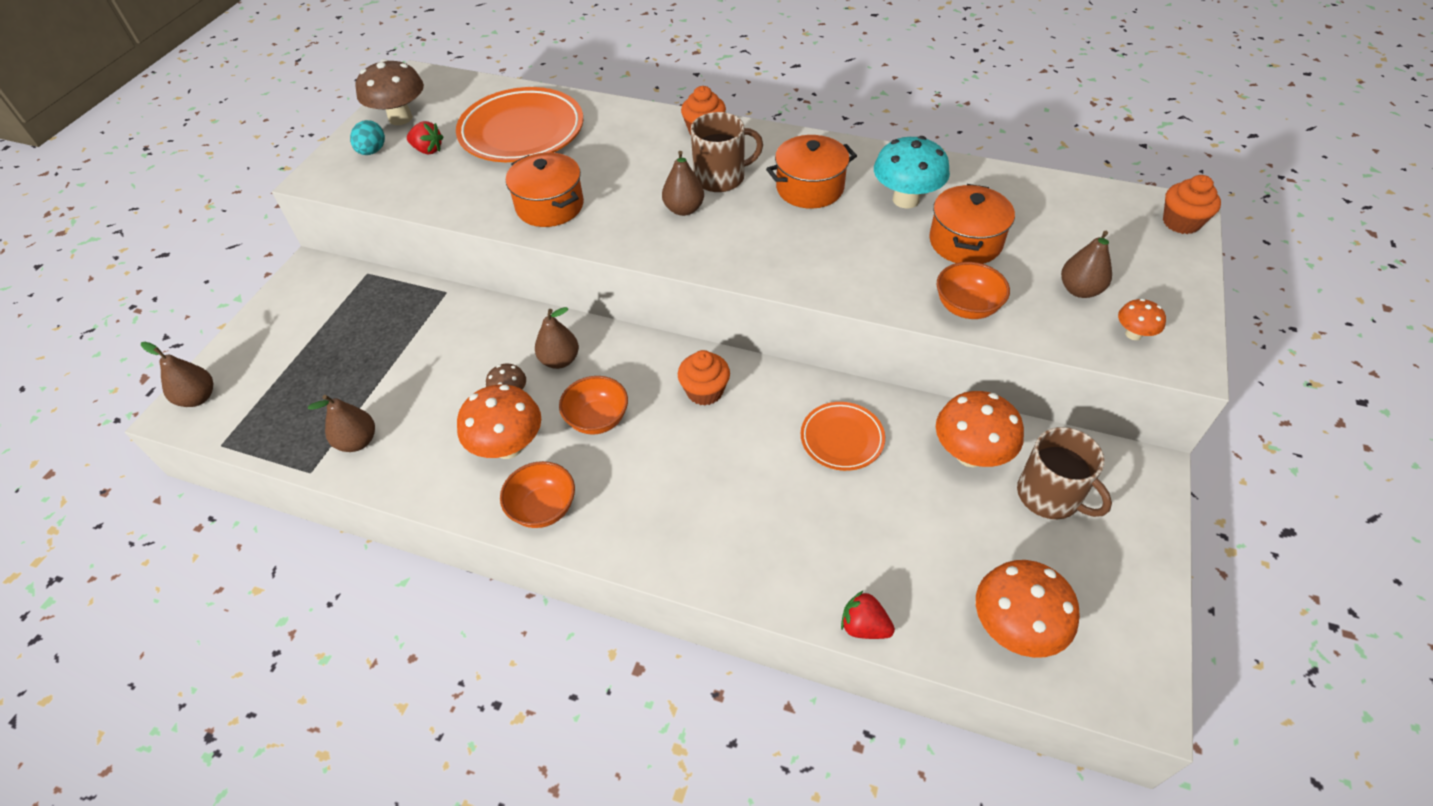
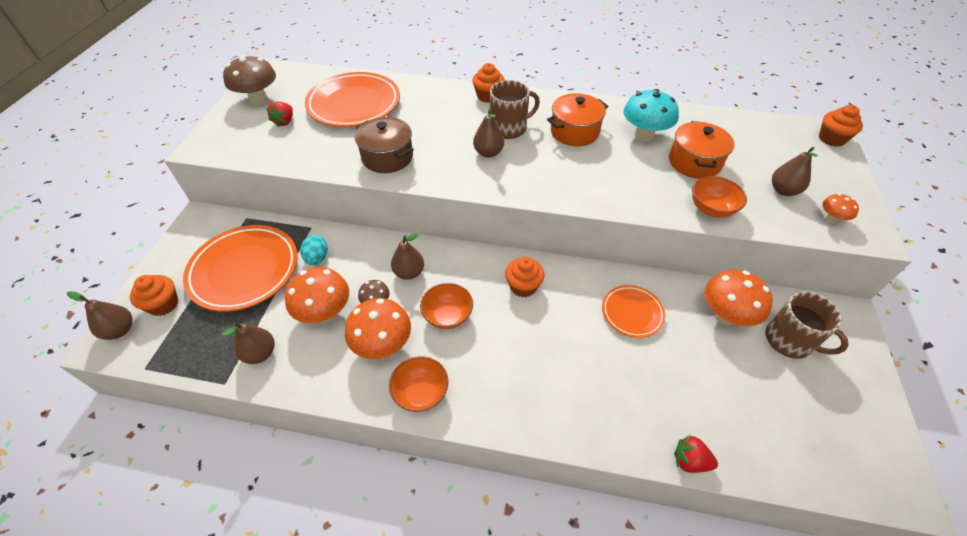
camera: 10 degrees left, 0 degrees up
turquoise egg [350,120,385,155] -> turquoise egg moved to [301,235,328,265]
red strawberry [407,121,444,154] -> red strawberry turned 90 degrees clockwise [266,101,293,127]
orange pot [506,152,584,227] -> brown pot [355,117,414,173]
orange mushroom [976,560,1080,658] -> orange mushroom moved to [285,267,349,323]
none -> orange cupcake [130,275,178,316]
none -> orange plate [183,225,298,312]

